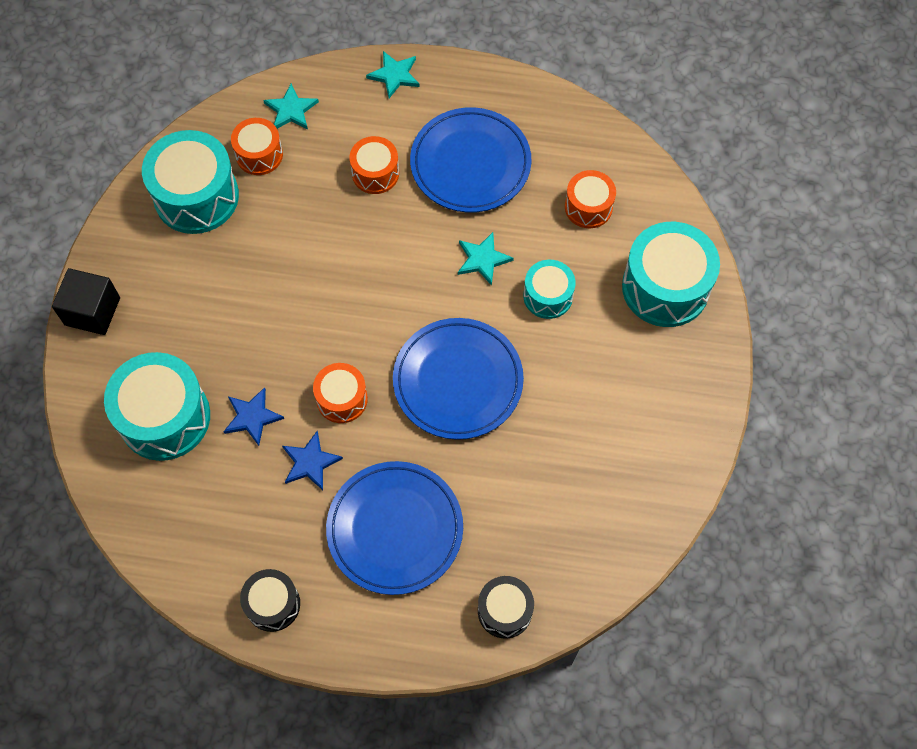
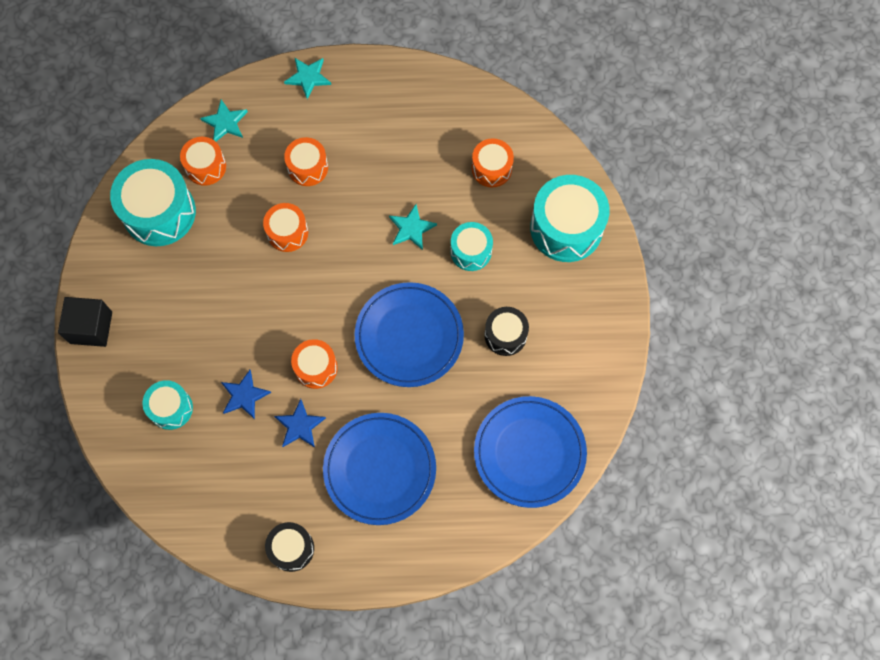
camera: 10 degrees left, 5 degrees up
turquoise drum [104,352,210,461] -> turquoise drum [142,380,193,430], size x0.57
blue plate [410,107,532,213] -> blue plate moved to [474,396,587,508]
black drum [478,576,534,639] -> black drum moved to [484,307,529,356]
none -> orange drum [263,203,308,252]

